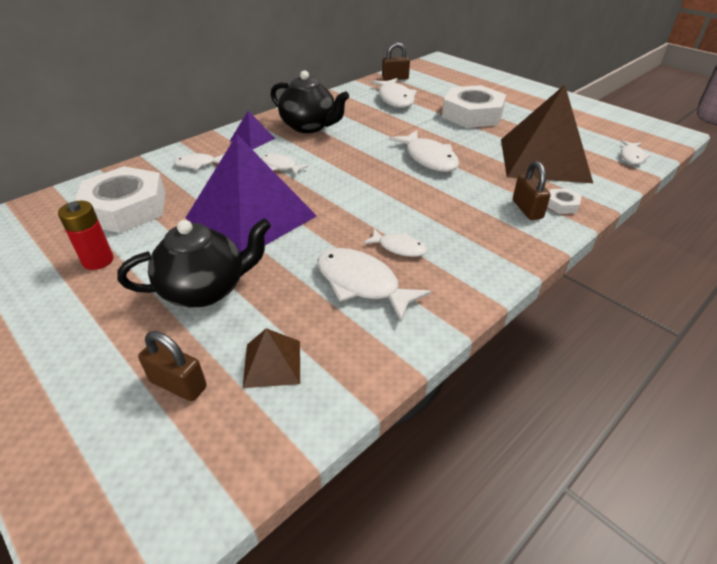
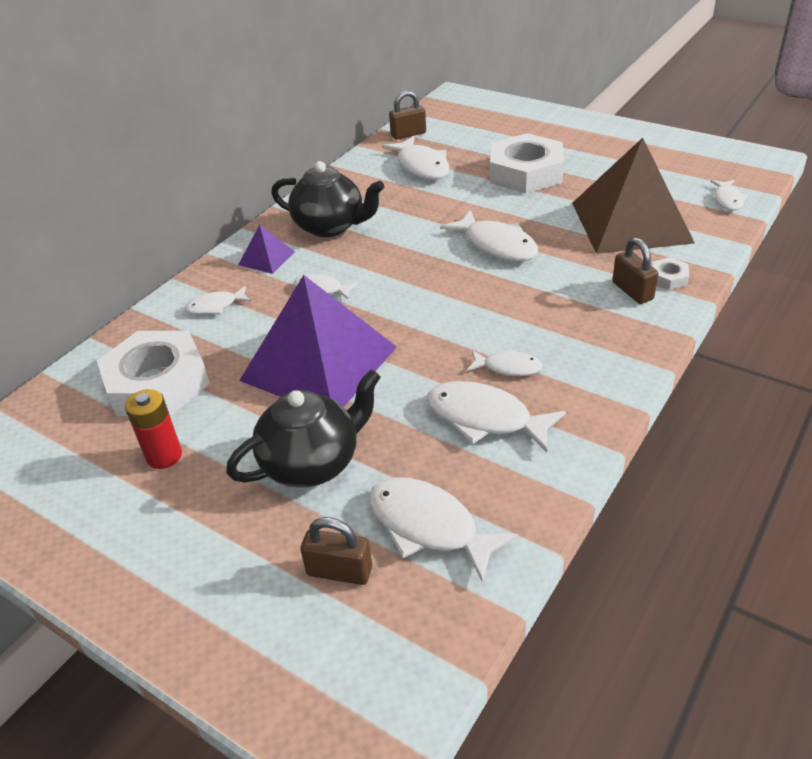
camera: 10 degrees left, 0 degrees up
brown pyramid [243,328,300,388] -> white fish [369,477,518,583]

